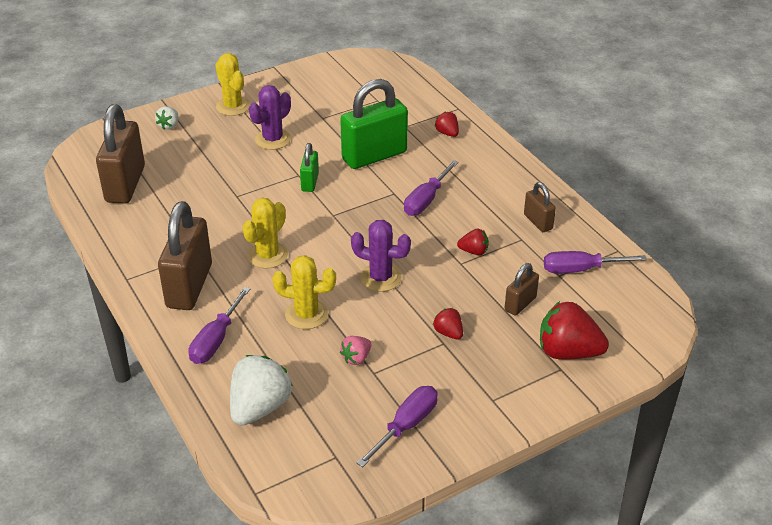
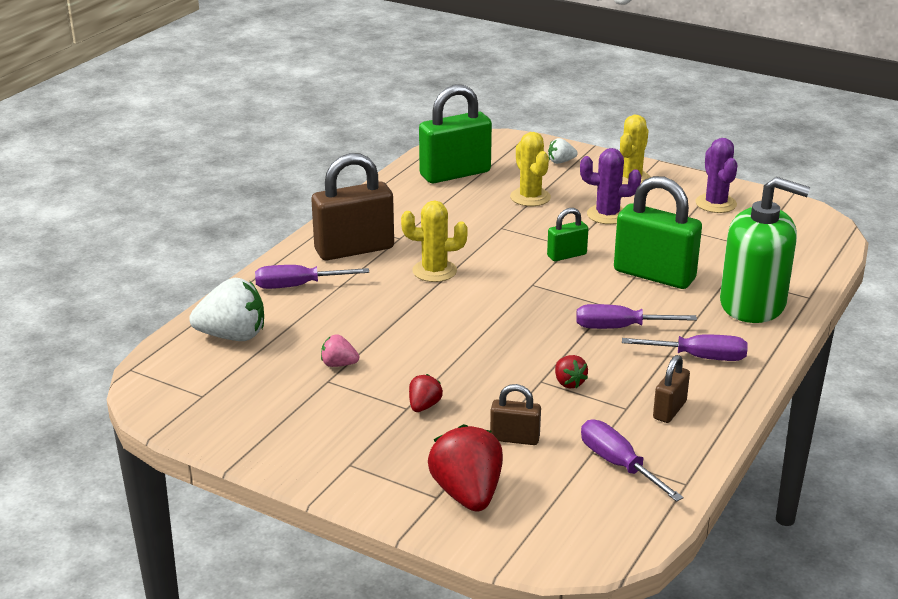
camera: 60 degrees right, 10 degrees down
brown padlock [96,104,145,203] -> green padlock [419,84,492,183]
yellow cactus [273,255,336,329] -> yellow cactus moved to [510,132,551,206]
purple cactus [351,220,411,292] -> purple cactus moved to [695,138,738,213]
purple screwdriver [357,386,438,467] -> purple screwdriver moved to [622,335,748,361]
red strawberry [435,112,459,137] -> green soap dispenser [720,177,810,323]

